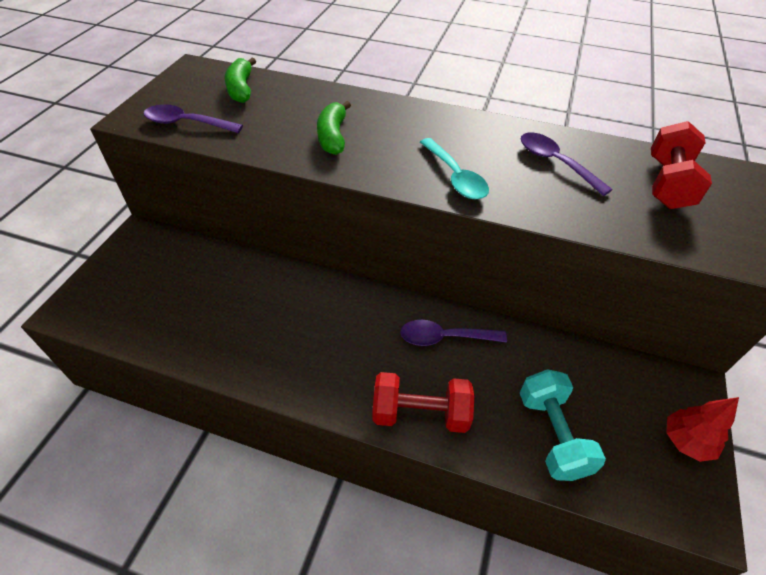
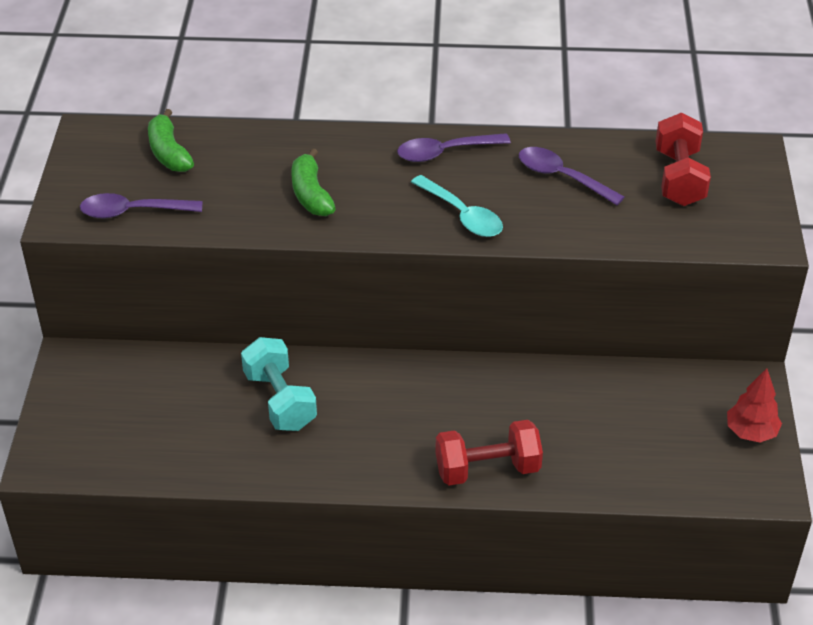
camera: 15 degrees left, 5 degrees down
purple spoon [400,320,507,346] -> purple spoon moved to [397,133,511,162]
turquoise dumbbell [520,369,606,481] -> turquoise dumbbell moved to [241,337,317,431]

